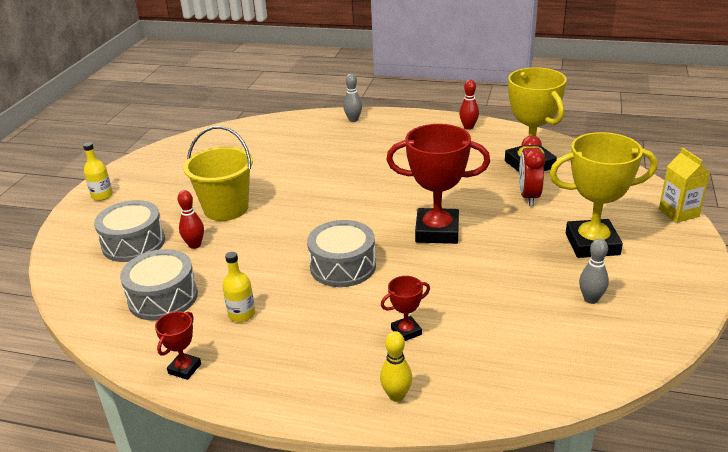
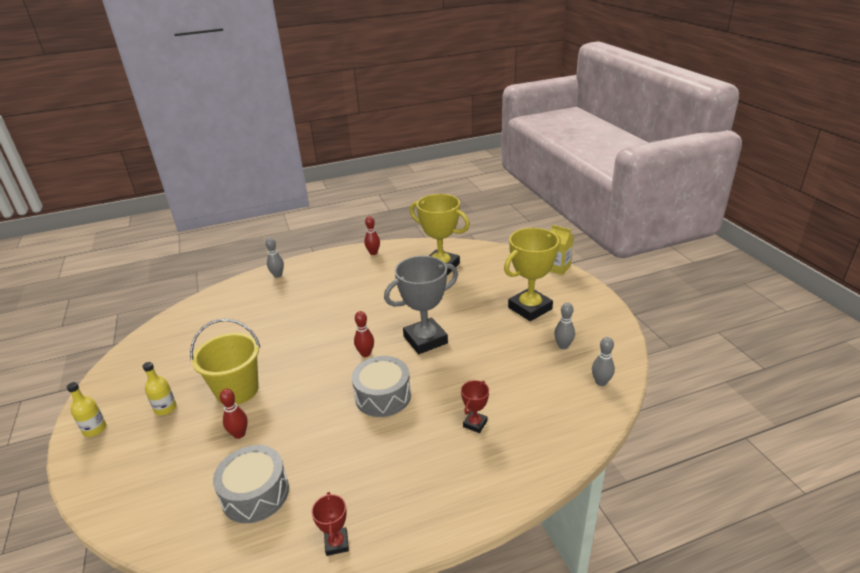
camera: 35 degrees left, 0 degrees up
grey drum [94,200,165,262] -> none
yellow bottle [223,252,255,322] -> yellow bottle moved to [143,362,177,416]
yellow bowling pin [380,331,412,402] -> none
red trophy [386,124,490,244] -> grey trophy [384,256,458,354]
red clock [519,135,546,206] -> none
none -> red bowling pin [354,311,374,357]
none -> grey bowling pin [592,337,615,386]

